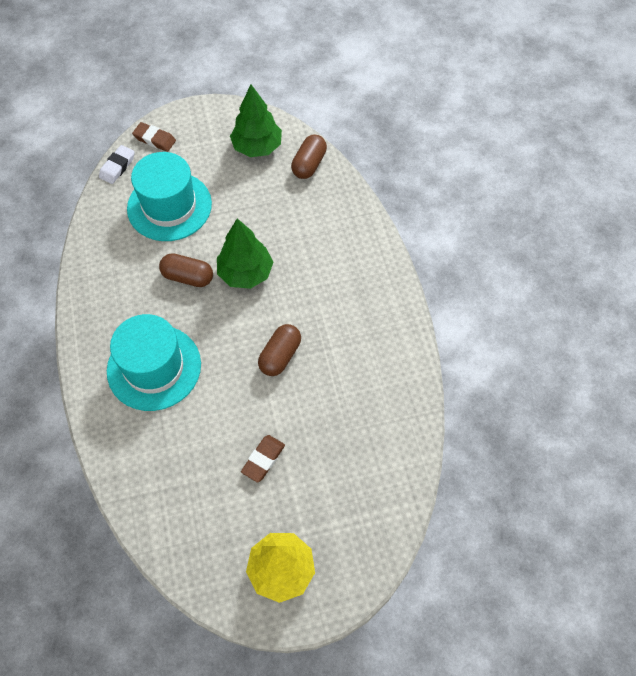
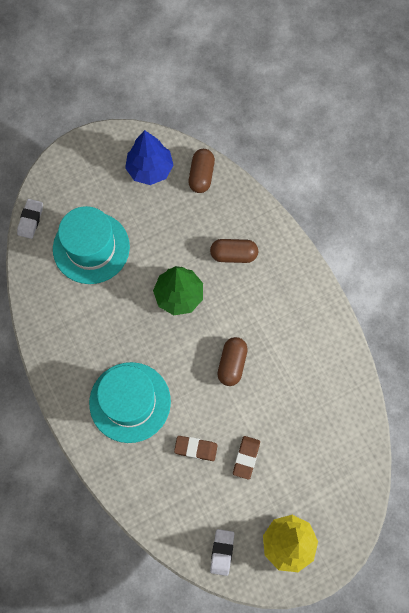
camera: 15 degrees left, 10 degrees up
brown eraser [132,122,176,152] -> brown eraser moved to [174,436,218,461]
brown capsule [159,253,213,287] -> brown capsule moved to [210,239,258,263]
green tree [230,84,282,157] -> blue tree [125,130,174,185]
none -> white eraser [210,529,234,576]

